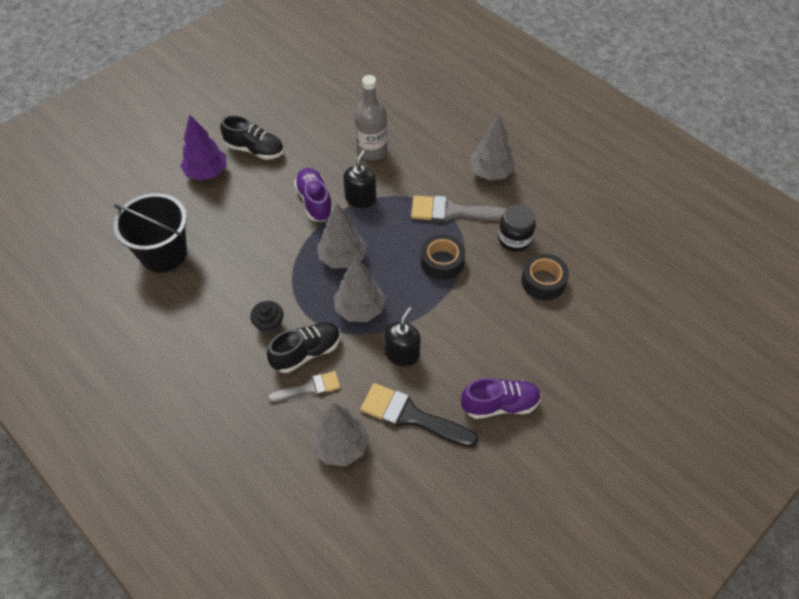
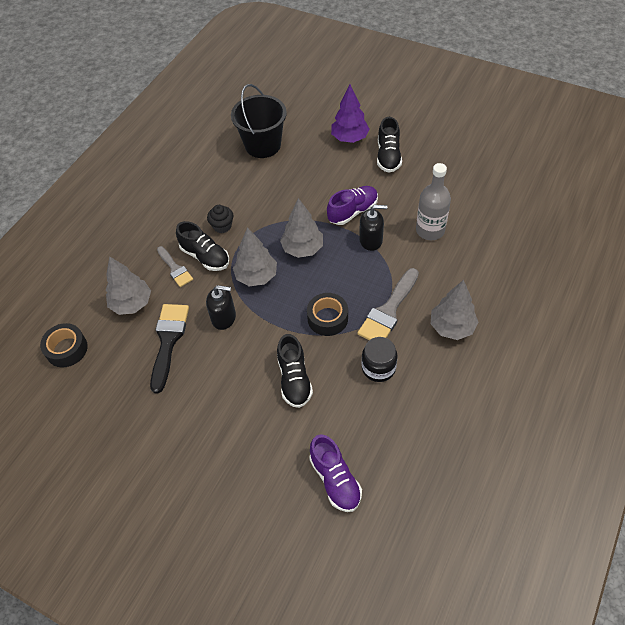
camera: 75 degrees right, 0 degrees up
grey brush [411,195,507,222] -> grey brush turned 135 degrees counterclockwise [357,268,419,340]
purple shoe [461,378,541,419] -> purple shoe moved to [309,434,362,512]
black tape [521,253,569,300] -> black tape moved to [40,323,88,367]
none -> black shoe [277,334,313,408]

